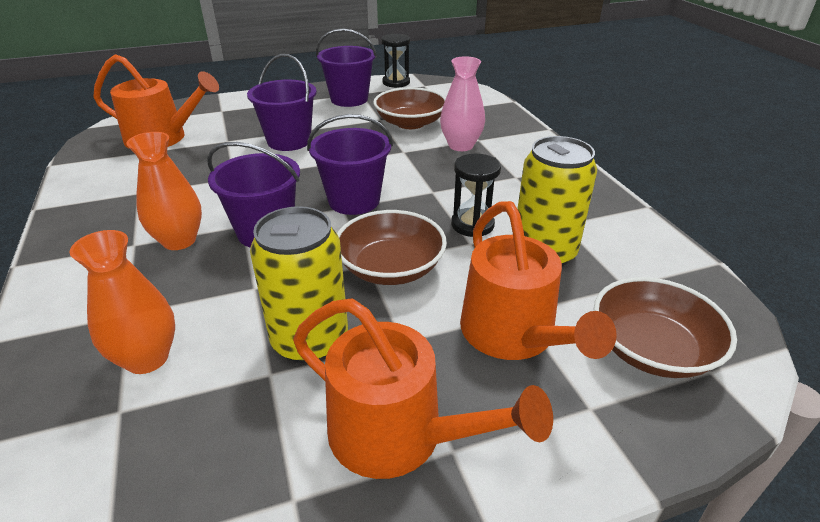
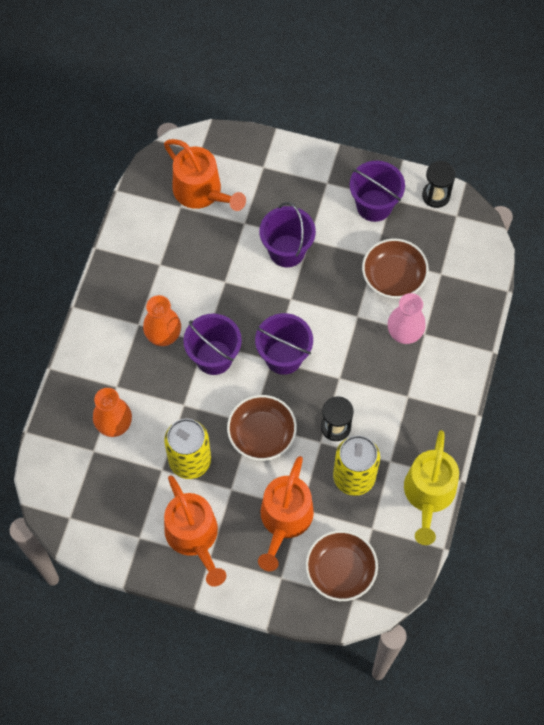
camera: 35 degrees right, 30 degrees up
none -> yellow watering can [404,430,459,545]

